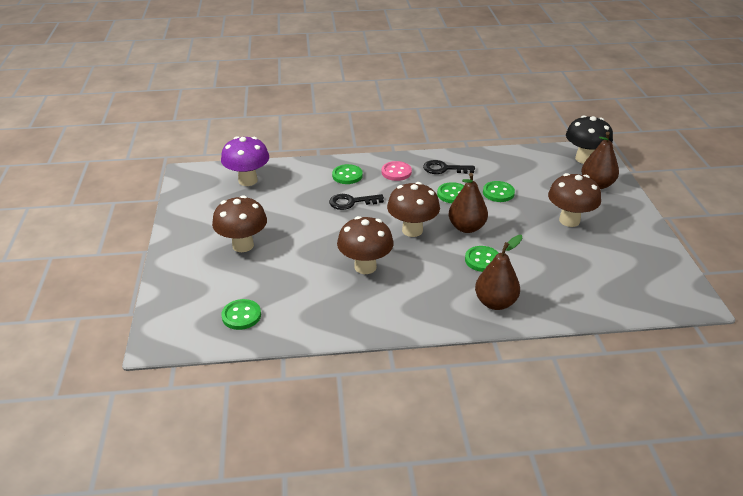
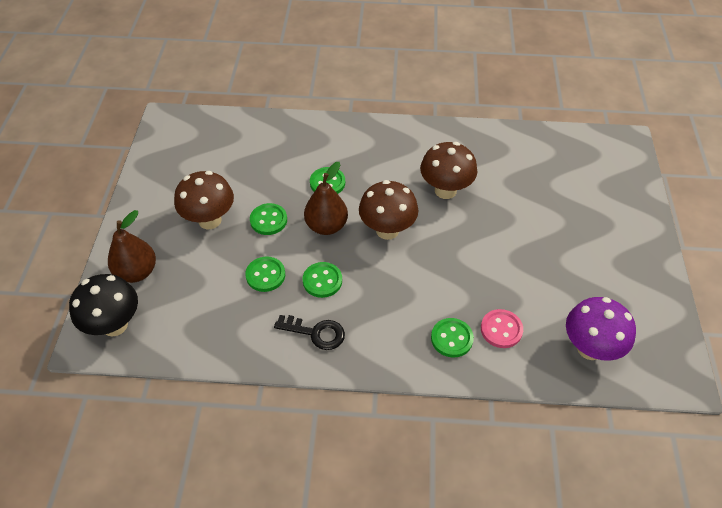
camera: 170 degrees left, 15 degrees up
brown mushroom [212,195,267,252] -> none
green button [221,299,261,330] -> green button moved to [250,203,287,235]
black key [329,194,384,210] -> none
pink button [382,161,412,181] -> pink button moved to [481,309,523,348]
brown pear [475,235,522,310] -> none

